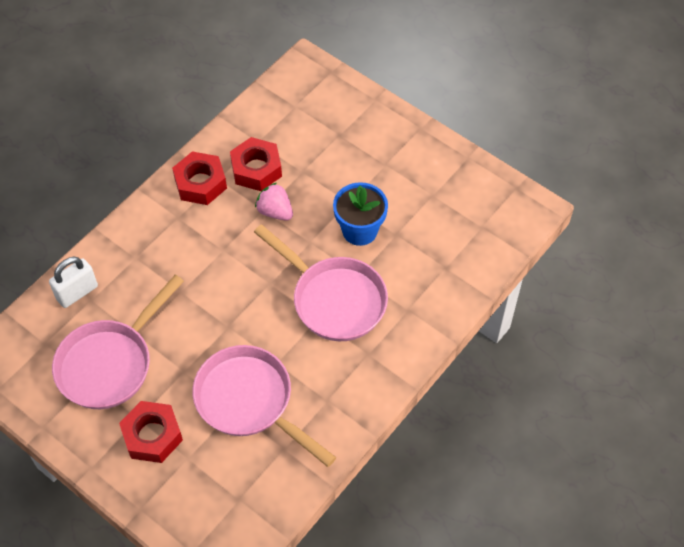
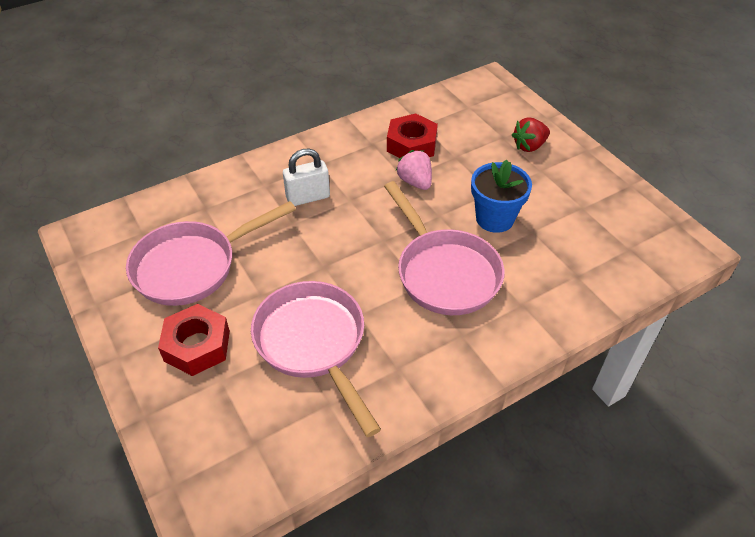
camera: 20 degrees right, 10 degrees down
white padlock [49,257,98,308] -> white padlock moved to [283,149,330,206]
red nut [172,151,227,205] -> none
none -> red strawberry [512,117,550,152]

